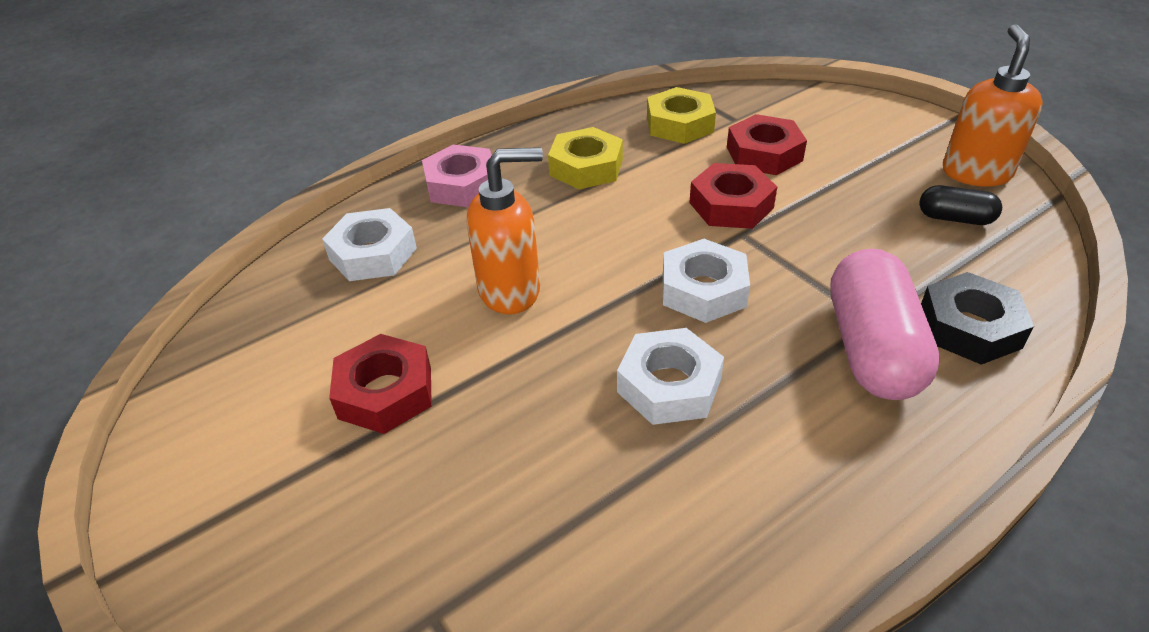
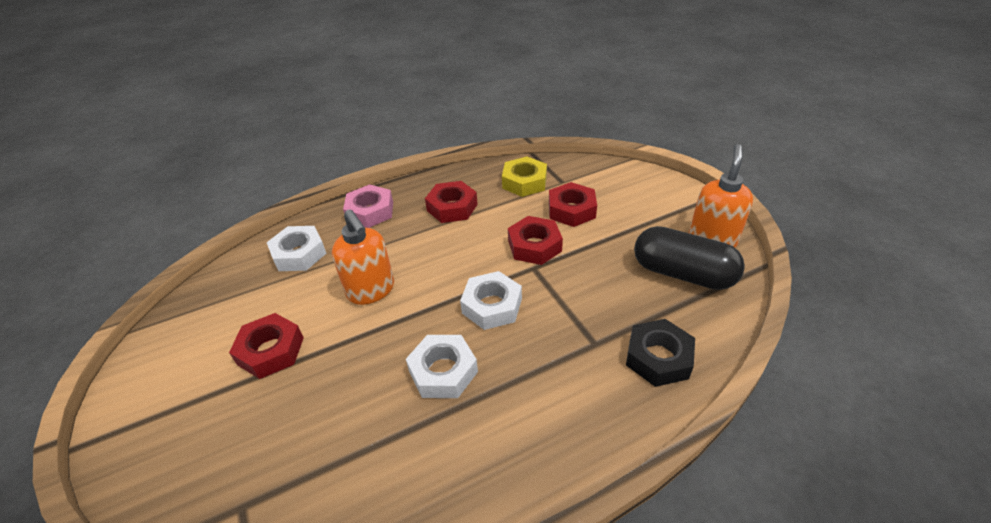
camera: 10 degrees right, 0 degrees up
orange soap dispenser [467,147,543,314] -> orange soap dispenser turned 60 degrees clockwise [332,209,394,305]
yellow nut [548,127,623,189] -> red nut [425,181,478,223]
pink capsule [831,249,940,400] -> none
black capsule [919,185,1002,225] -> black capsule [634,226,745,290], size x1.98

